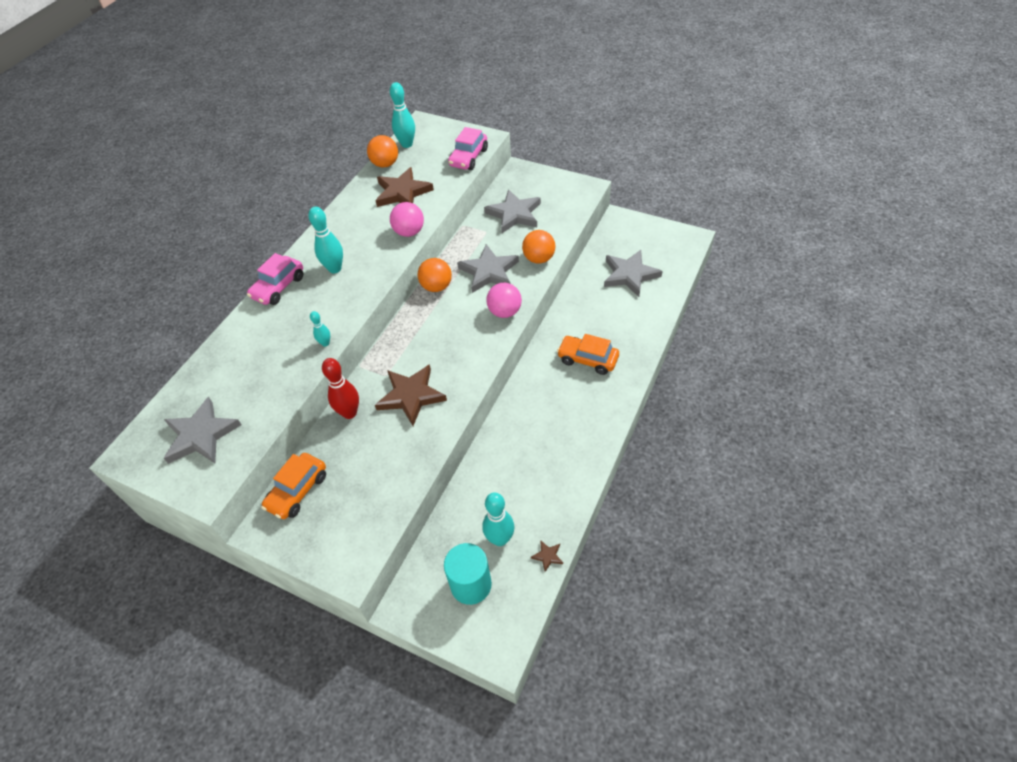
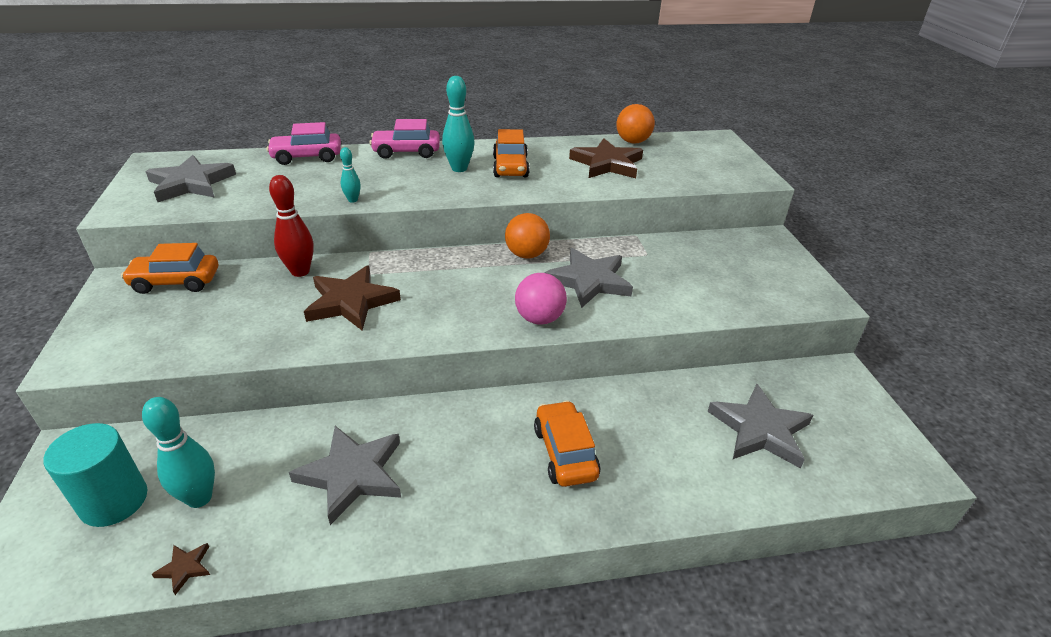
camera: 50 degrees right, 15 degrees down
turquoise bowling pin [390,82,415,148] -> none
pink ball [390,202,424,237] -> none
pink car [448,127,488,170] -> pink car moved to [266,122,341,165]
grey star [484,189,541,233] -> grey star moved to [289,426,401,525]
orange ball [522,230,555,264] -> none
none -> orange car [493,129,530,177]

